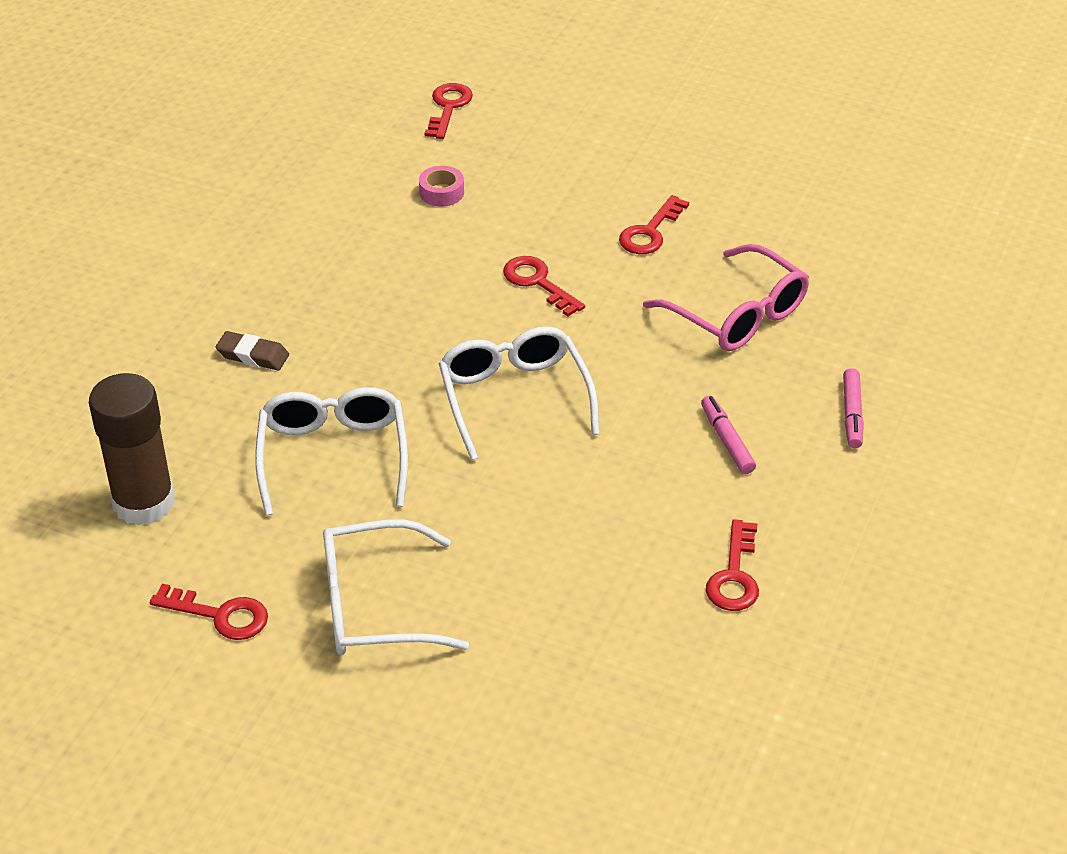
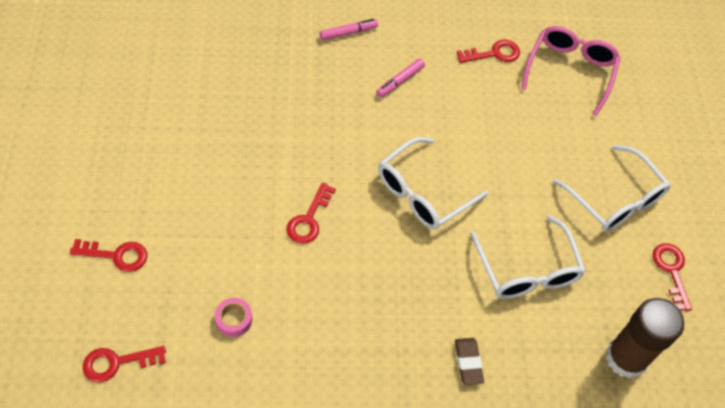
camera: 120 degrees left, 15 degrees up
white glasses [255,387,408,516] -> white glasses turned 75 degrees counterclockwise [470,215,585,299]
red key [619,195,689,254] -> red key moved to [70,239,147,272]
pink glasses [643,244,809,351] -> pink glasses moved to [521,26,621,116]

